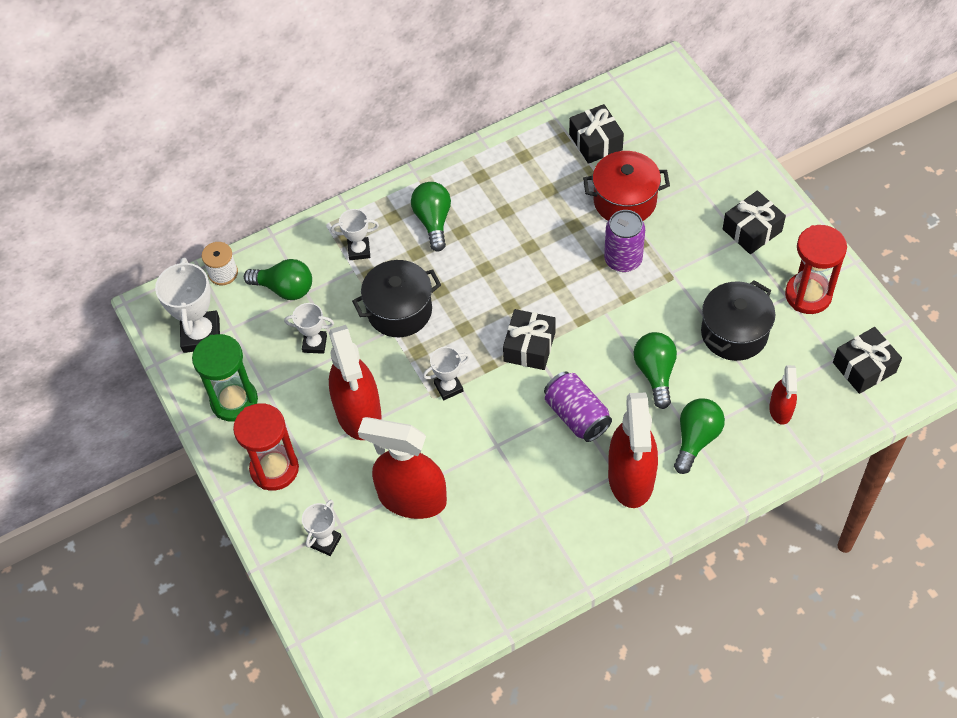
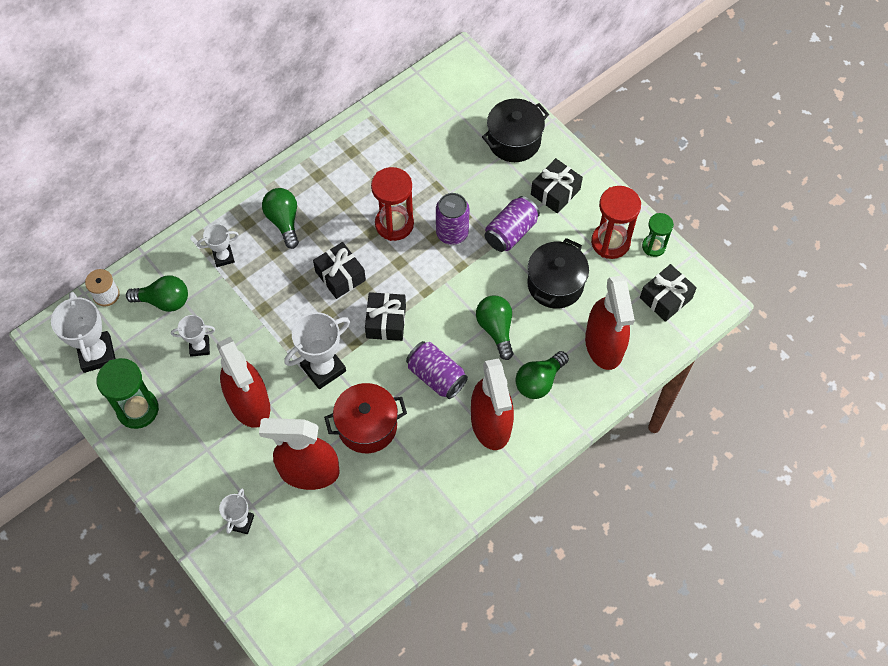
camera: 15 degrees left, 5 degrees up
red hourglass [233,403,299,491] -> red hourglass moved to [371,167,414,241]
black pot [352,260,441,337] -> black pot moved to [482,99,549,162]
white trophy [423,347,470,400] -> white trophy [284,312,350,389], size x1.73
black gift [569,104,624,164] -> black gift moved to [313,242,366,299]
red pot [583,151,670,221] -> red pot moved to [324,383,407,453]
green light bulb [674,398,725,474] -> green light bulb turned 150 degrees counterclockwise [515,351,569,399]
red spray bottle [769,365,797,425] -> red spray bottle [585,276,635,370], size x1.92
none -> purple can [484,196,540,252]
none -> green hourglass [642,213,674,257]

